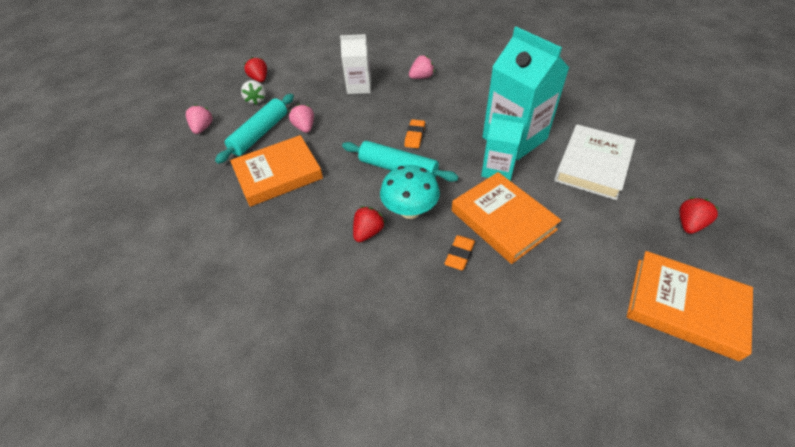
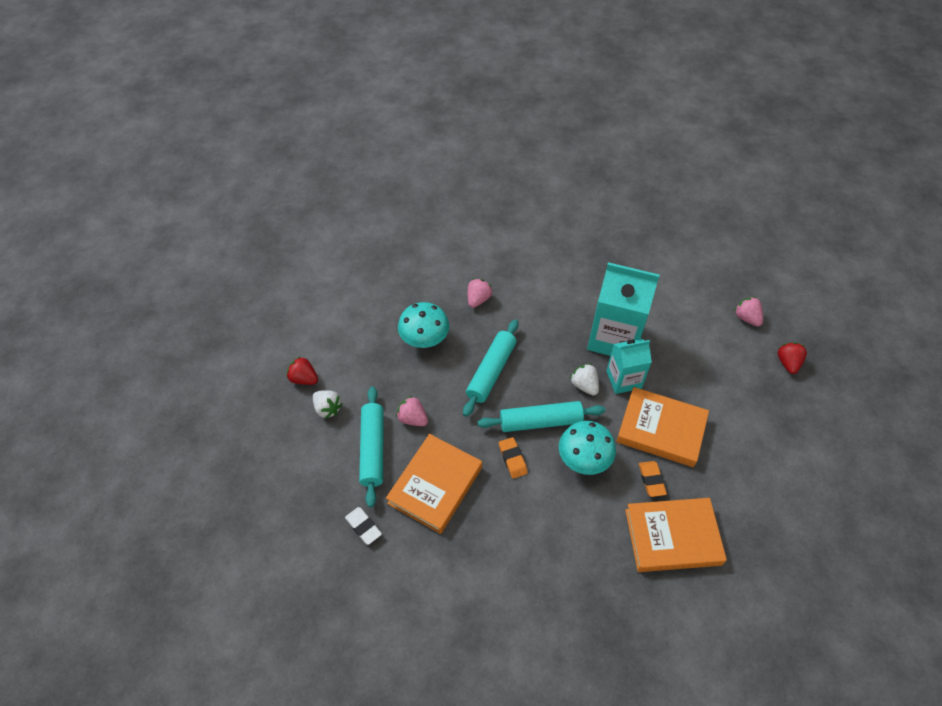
camera: 35 degrees left, 5 degrees up
pink strawberry [186,105,213,134] -> pink strawberry moved to [734,297,763,326]
white carton [340,34,371,94] -> turquoise mushroom [398,302,449,348]
red strawberry [353,206,385,242] -> none
orange eraser [404,119,425,148] -> orange eraser moved to [499,437,528,479]
white book [554,124,636,200] -> none
orange book [627,251,753,361] -> orange book moved to [625,498,727,572]
none -> white eraser [345,507,382,545]
none -> turquoise rolling pin [463,319,518,417]
none -> white strawberry [570,364,599,396]

